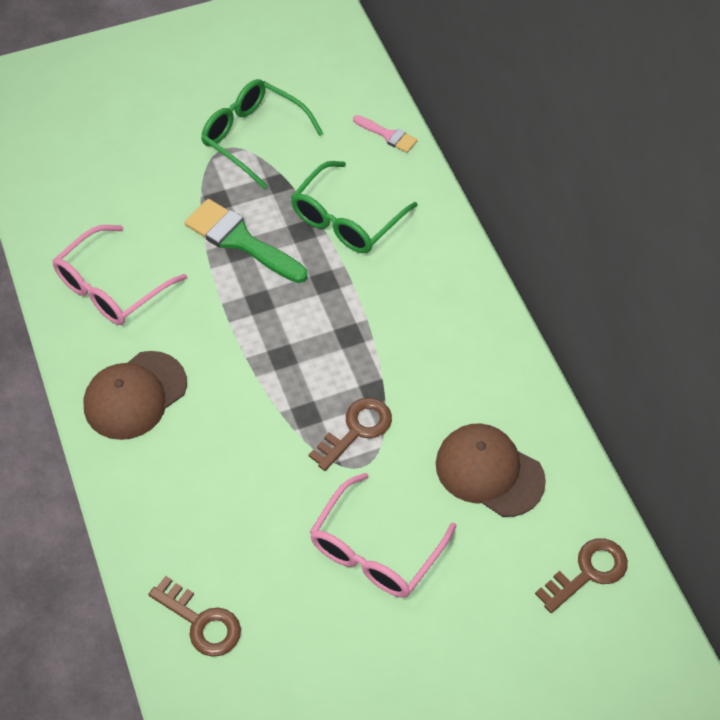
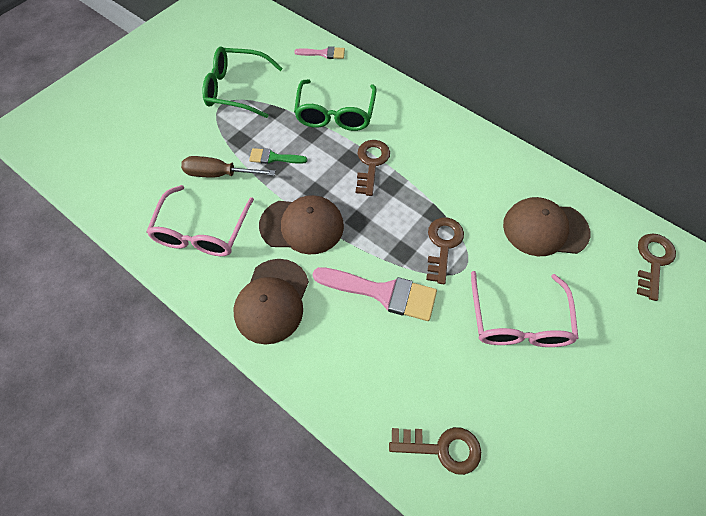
camera: 30 degrees left, 5 degrees up
green brush [185,199,308,283] -> green brush [249,148,307,164], size x0.53
none -> brown screwdriver [181,156,275,177]
none -> brown cap [259,195,344,254]
none -> pink brush [313,267,437,321]
none -> brown key [356,140,390,196]

